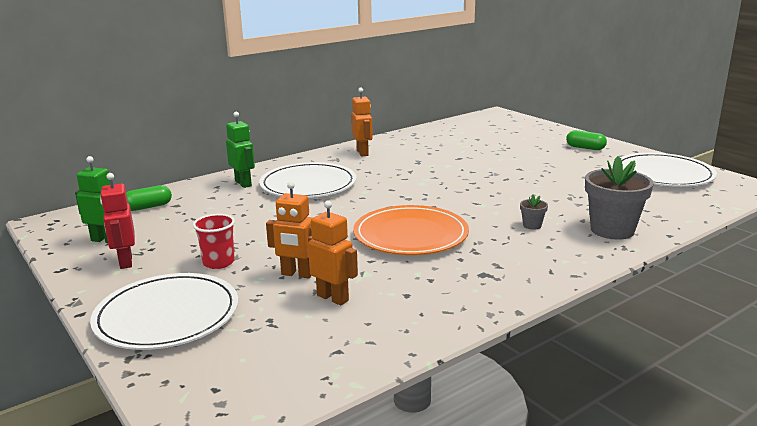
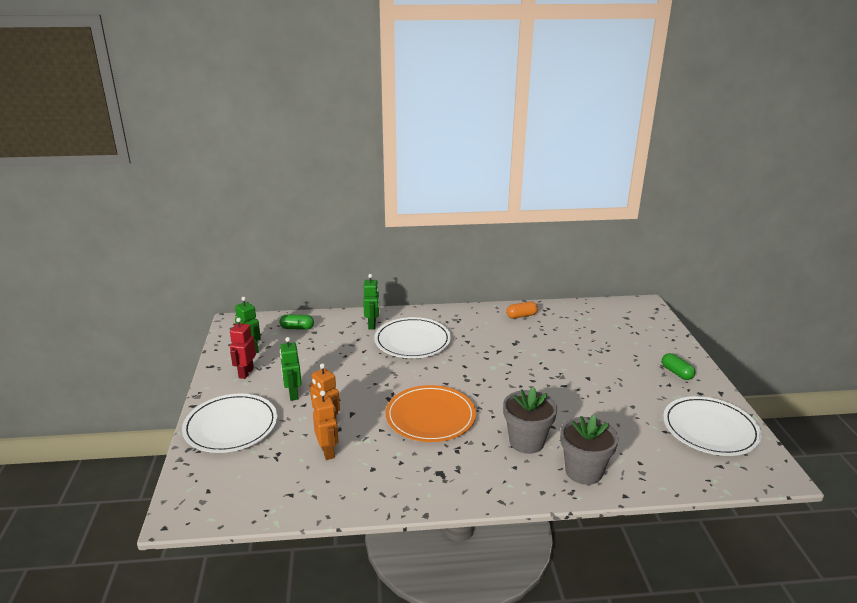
camera: 30 degrees right, 5 degrees up
red cup [193,214,235,269] -> green robot [280,337,302,401]
orange robot [351,88,373,157] -> none
grey flower pot [520,195,548,230] -> grey flower pot [503,387,557,454], size x2.28
none -> orange capsule [506,302,538,318]

